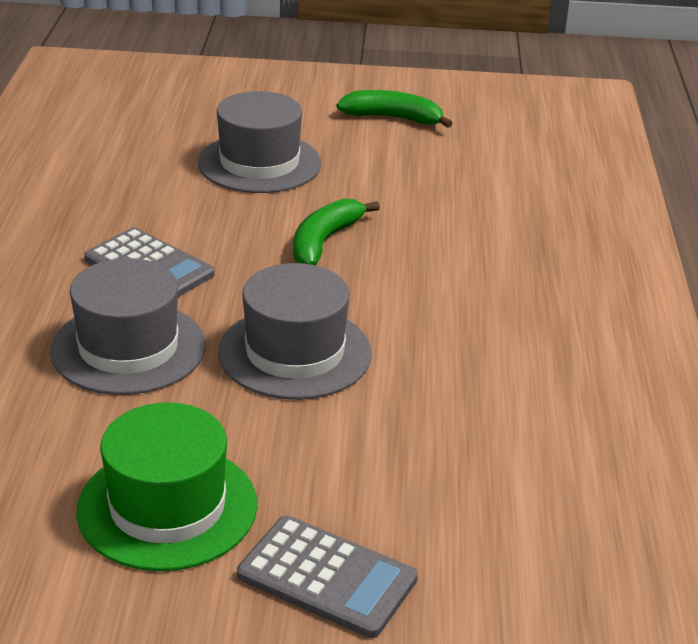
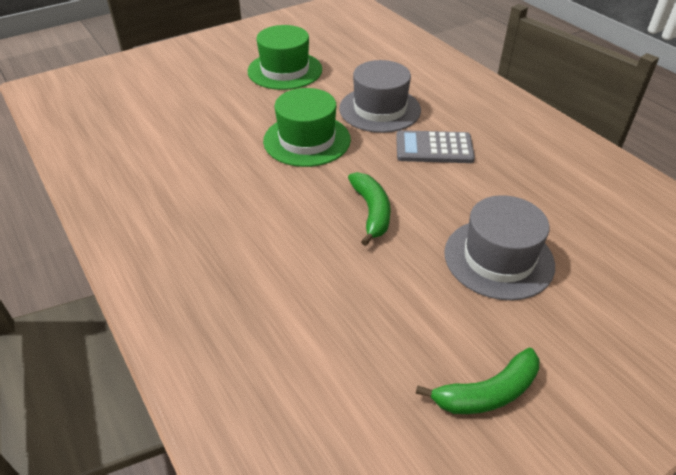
camera: 145 degrees right, 10 degrees up
grey hat [218,263,372,400] -> green hat [263,88,351,167]
grey calculator [237,516,418,638] -> none

